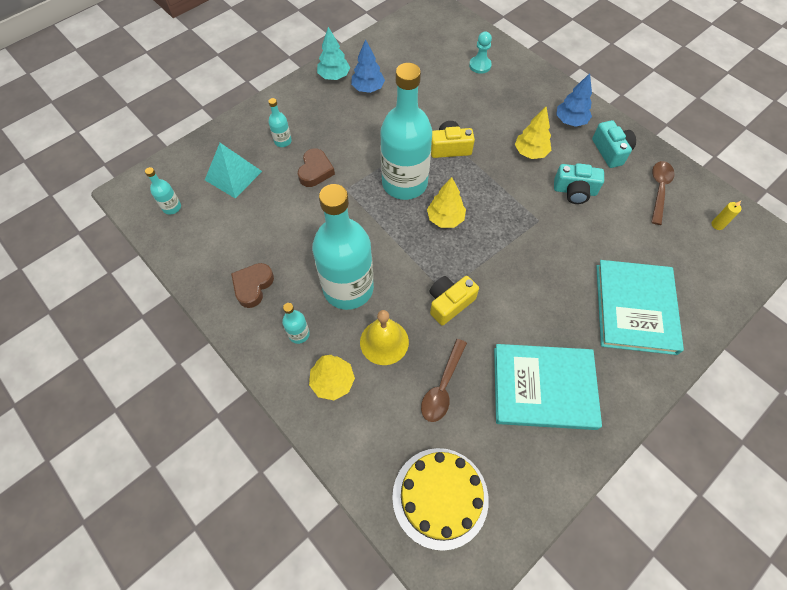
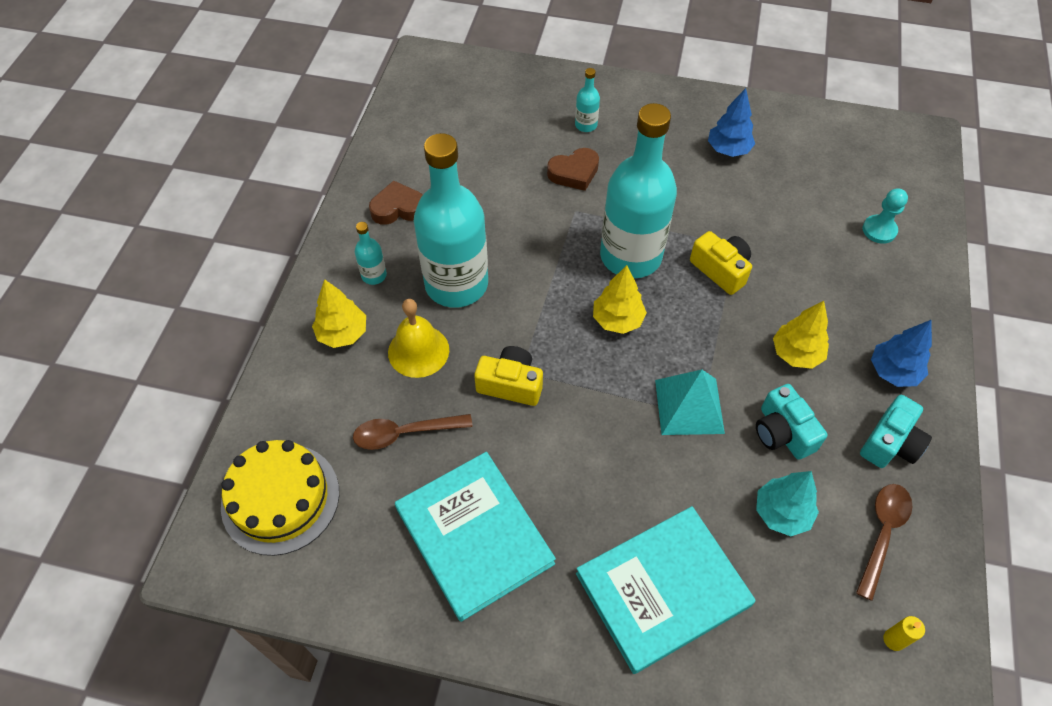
camera: 55 degrees right, 5 degrees down
turquoise bottle [145,167,181,215] -> none
turquoise pyramid [205,143,262,198] -> turquoise pyramid moved to [655,370,725,435]
turquoise tree [317,27,350,80] -> turquoise tree moved to [756,471,819,536]
brown spoon [651,161,674,225] -> brown spoon turned 45 degrees counterclockwise [856,484,912,601]

